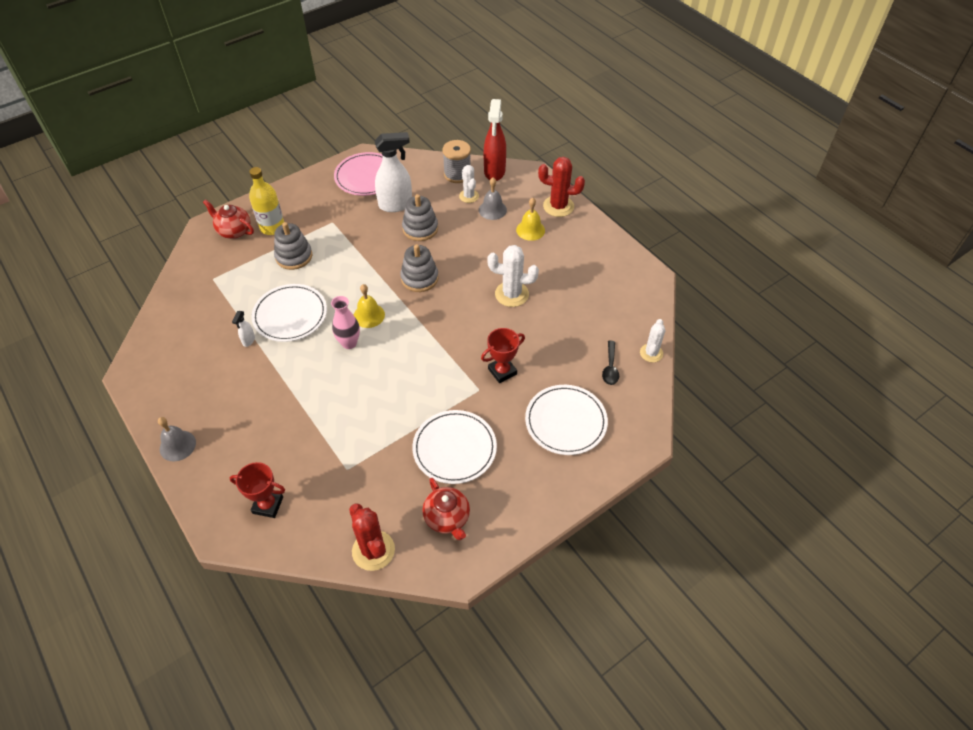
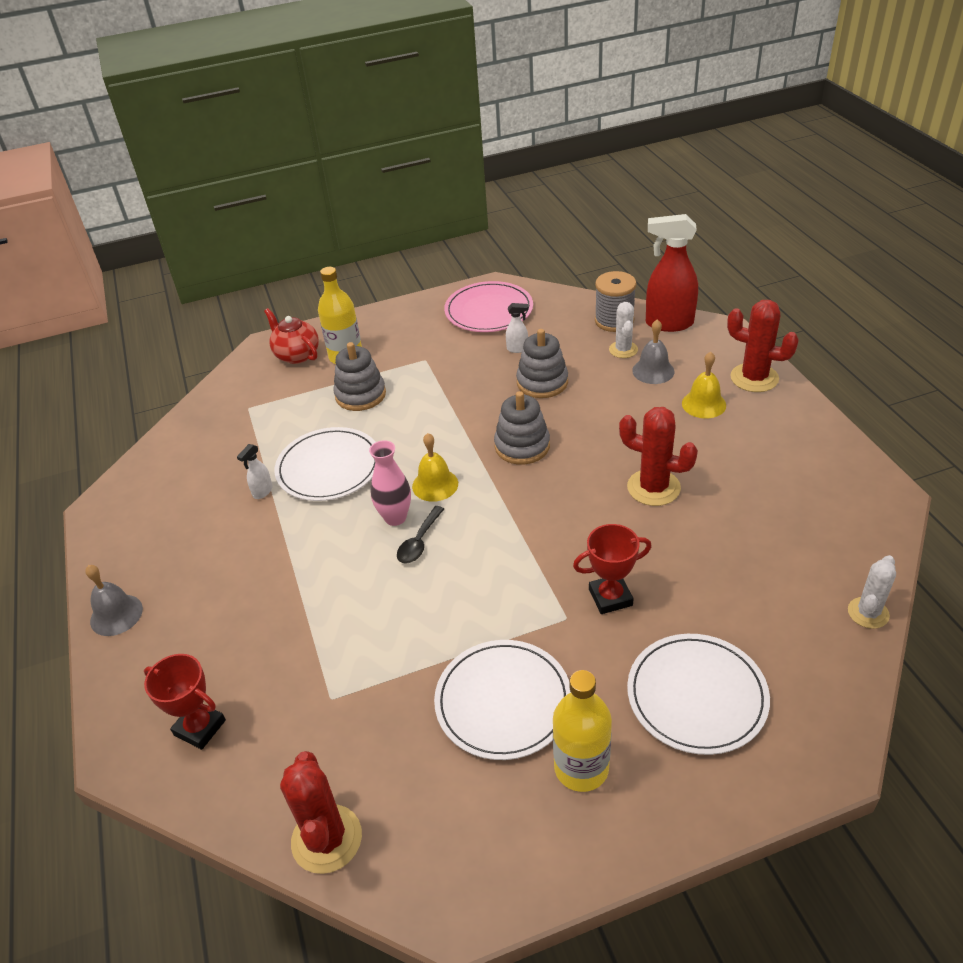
camera: 20 degrees right, 10 degrees down
white spray bottle [375,132,412,212] -> white spray bottle [506,303,528,353], size x0.44
red teapot [422,478,470,540] -> none
red spray bottle [484,99,506,181] -> red spray bottle turned 75 degrees clockwise [646,214,698,332]
white cactus [487,245,539,307] -> red cactus [619,407,698,506]
black spoon [602,341,619,385] -> black spoon moved to [397,506,444,564]
none -> yellow bottle [553,670,612,792]

